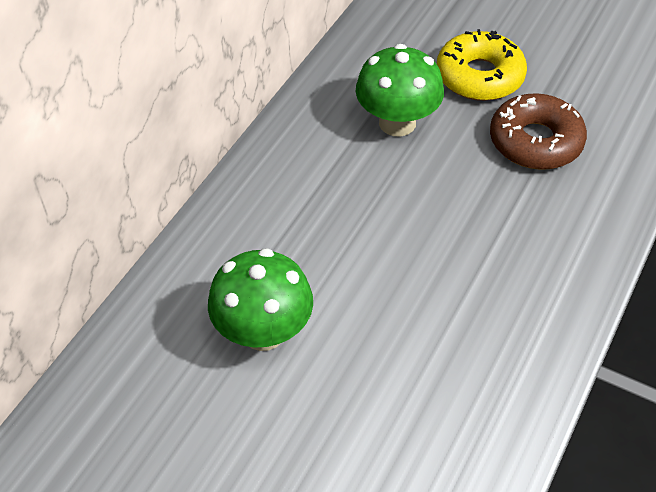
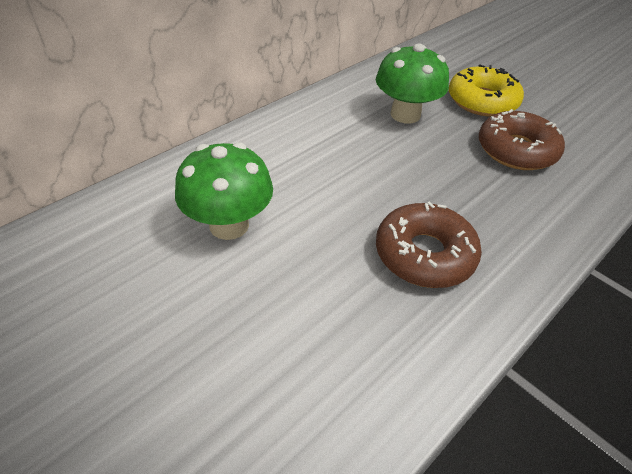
camera: 15 degrees right, 5 degrees down
none -> brown donut [376,201,482,288]

